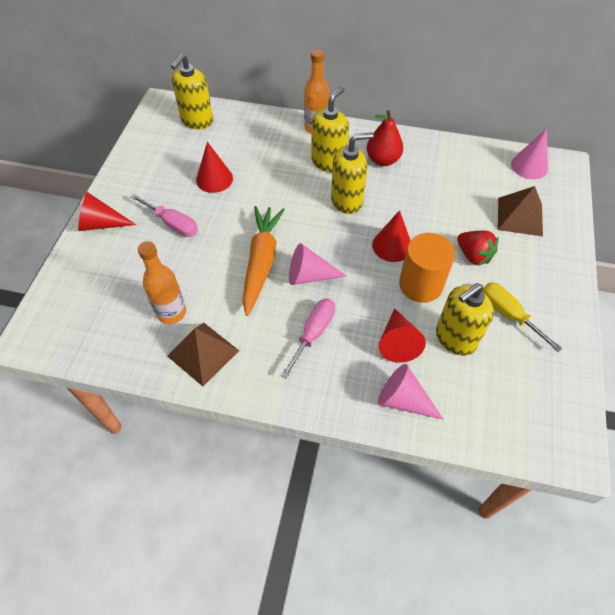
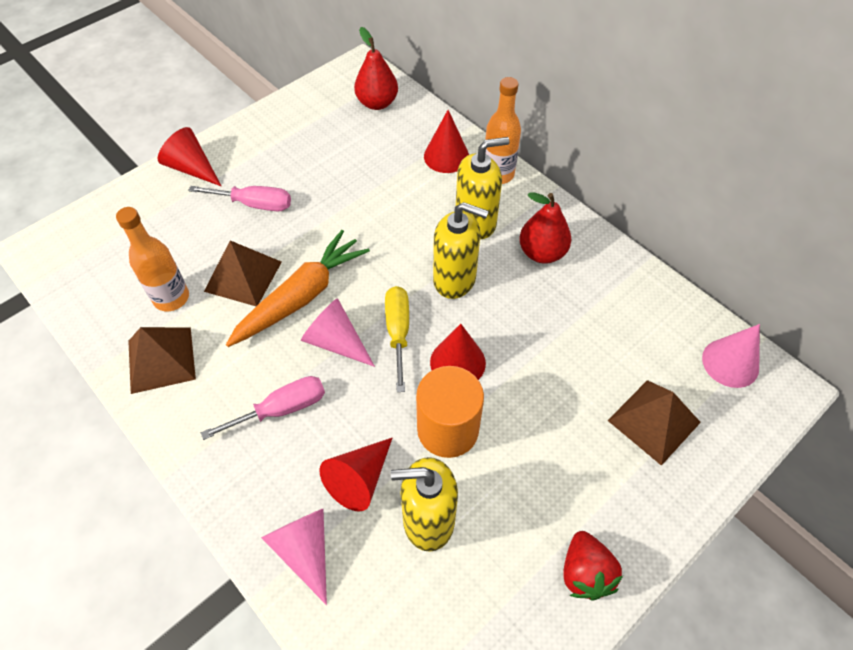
camera: 35 degrees right, 0 degrees up
pink screwdriver [130,194,198,237] -> pink screwdriver turned 60 degrees counterclockwise [188,186,291,211]
yellow soap dispenser [171,54,213,130] -> red pear [354,27,398,110]
red cone [196,142,233,193] -> red cone moved to [424,110,469,173]
red strawberry [457,230,499,266] -> red strawberry moved to [563,531,623,600]
yellow screwdriver [482,282,562,352] -> yellow screwdriver moved to [385,286,409,392]
none -> brown pyramid [204,241,282,306]

